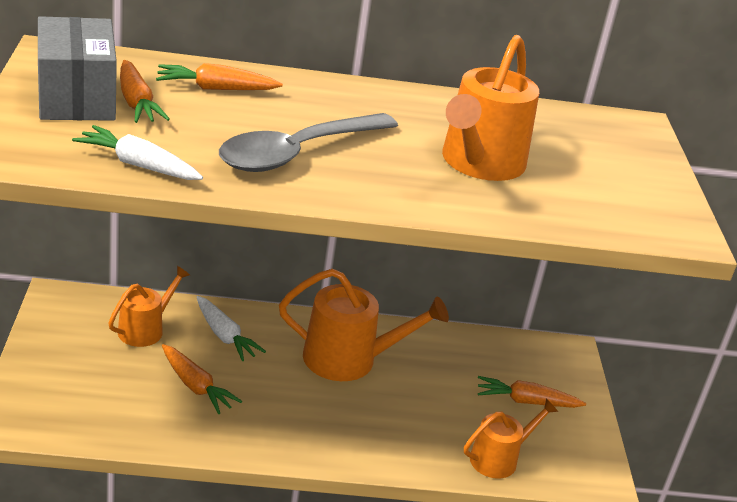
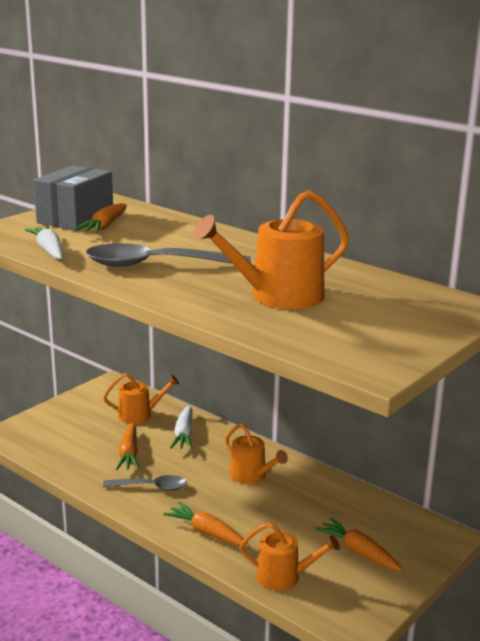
camera: 45 degrees right, 10 degrees down
orange carrot [156,63,283,90] -> orange carrot moved to [163,502,249,547]
orange watering can [279,269,449,381] -> orange watering can [225,424,288,484], size x0.61
none -> grey spoon [103,475,187,491]

